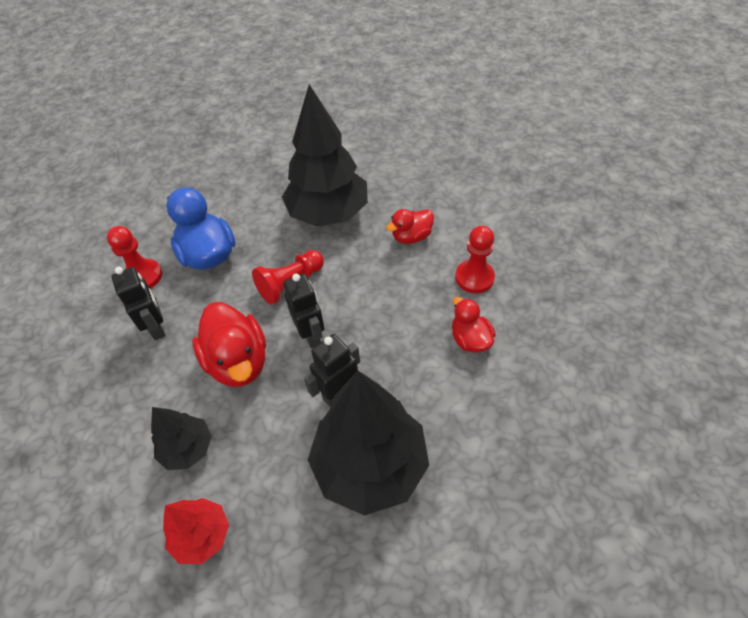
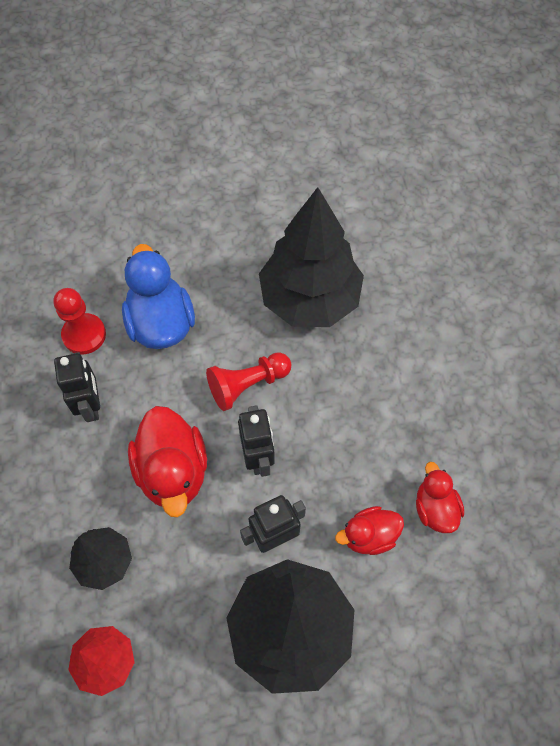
camera: 10 degrees right, 10 degrees up
red duck [386,209,434,244] -> red duck moved to [335,506,404,555]
red pawn [455,226,495,293] -> none

